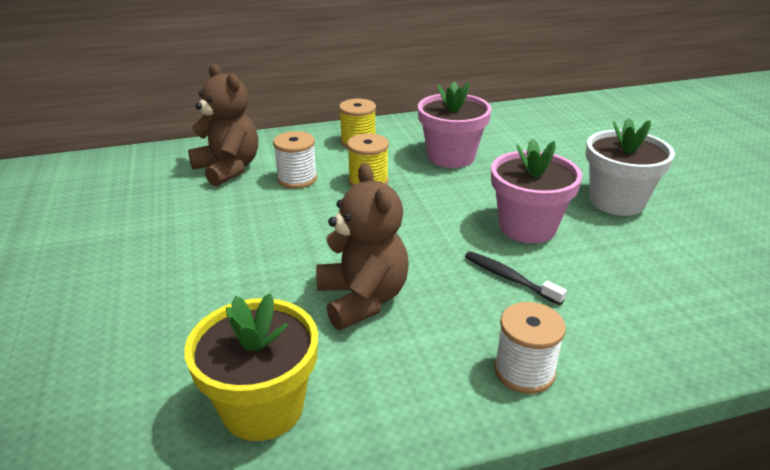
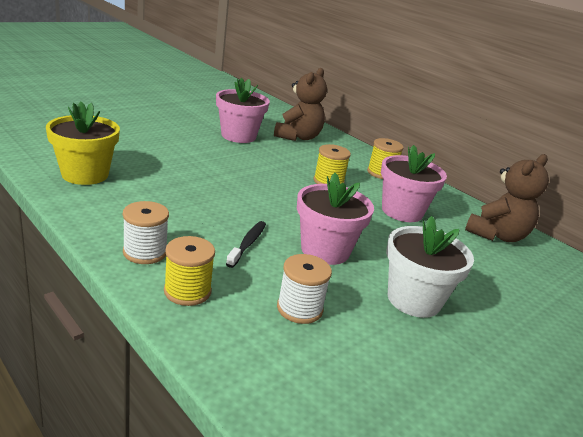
camera: 60 degrees right, 5 degrees down
white spool [273,131,317,189] -> white spool moved to [277,254,332,324]
brown teddy bear [316,163,409,330] -> brown teddy bear moved to [465,154,549,242]
none -> yellow spool [164,236,215,306]
none -> pink flower pot [216,78,270,143]

